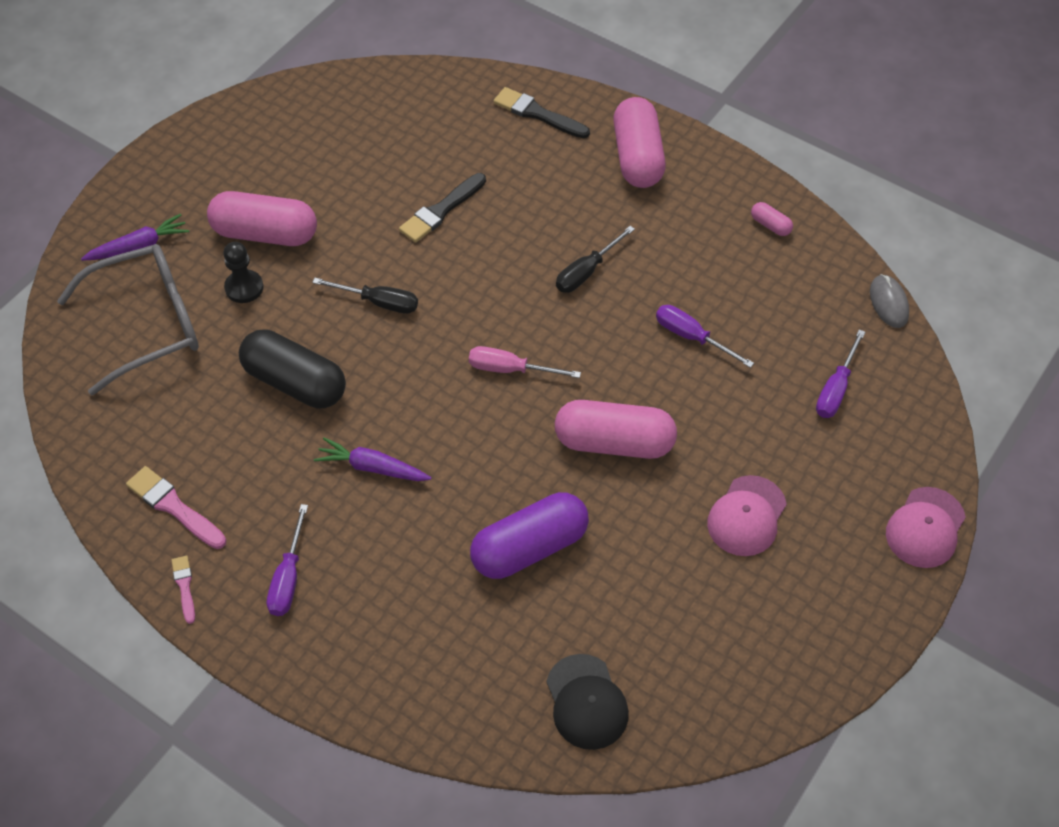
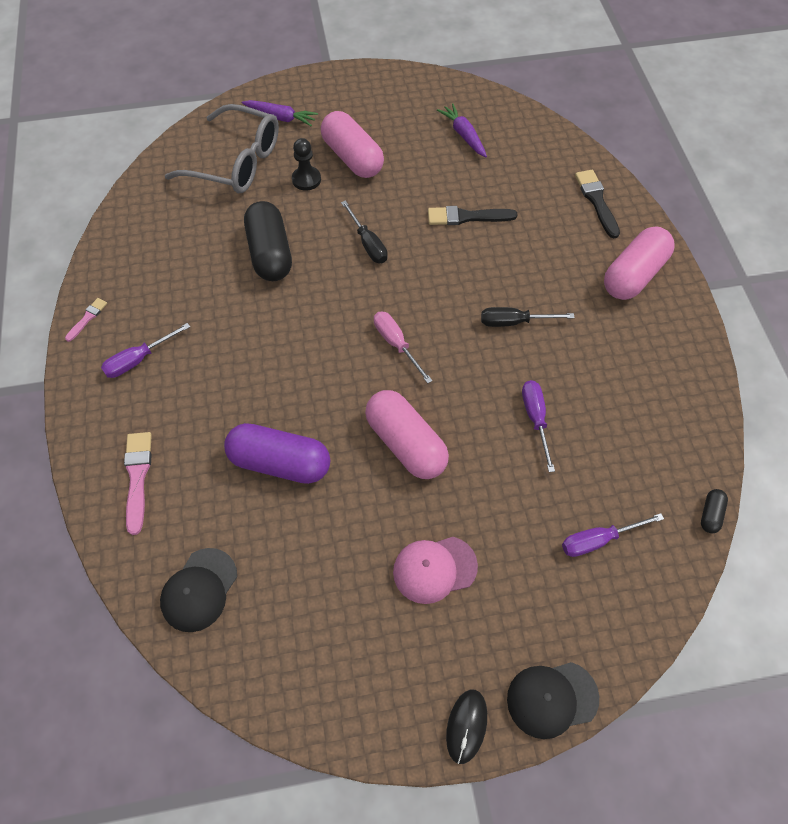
camera: 45 degrees right, 5 degrees up
pink brush [126,466,226,549] -> pink brush moved to [124,432,152,535]
purple carrot [314,437,432,481] -> purple carrot moved to [437,103,487,157]
pink capsule [751,202,793,236] -> none
grey mouse [870,274,909,328] -> black capsule [701,489,728,533]
pink cap [886,487,966,568] -> black cap [507,662,599,739]
none -> black mouse [446,689,487,764]

